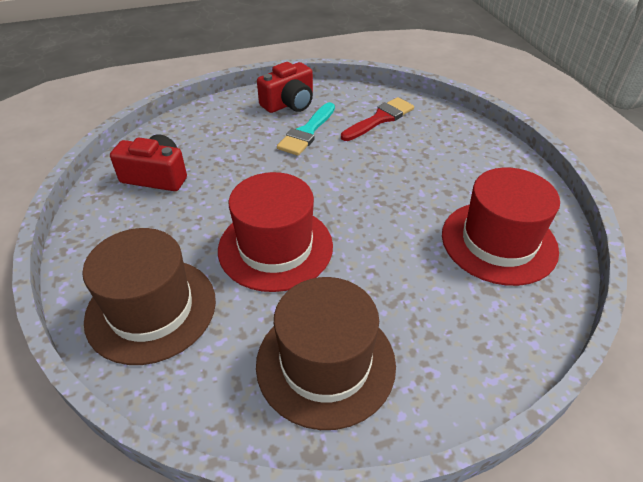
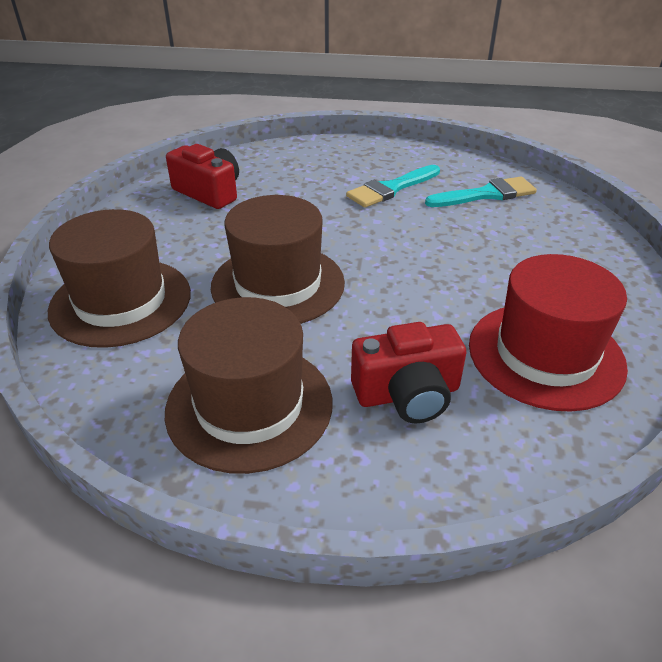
camera: 25 degrees right, 5 degrees down
red hat [218,172,333,292] -> brown hat [211,195,345,324]
red camera [257,62,313,113] -> red camera moved to [351,322,467,423]
red brush [341,97,414,141] -> turquoise brush [425,177,537,207]

